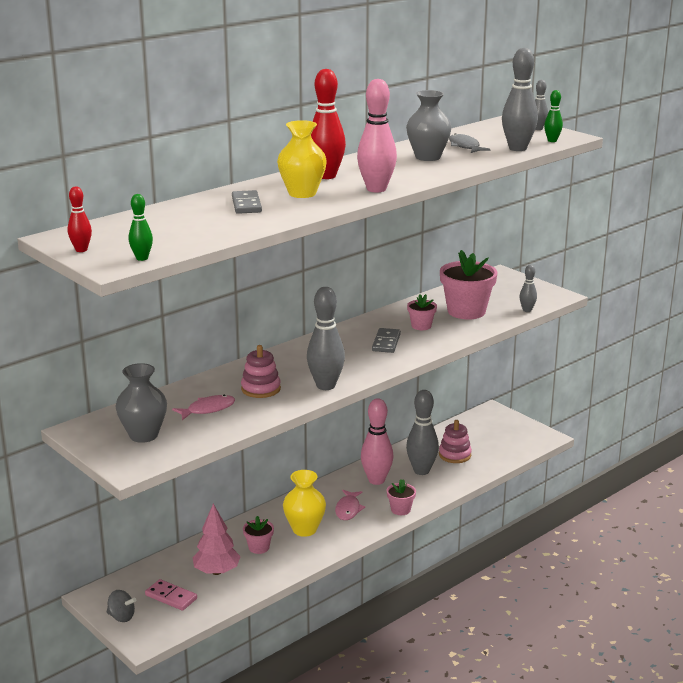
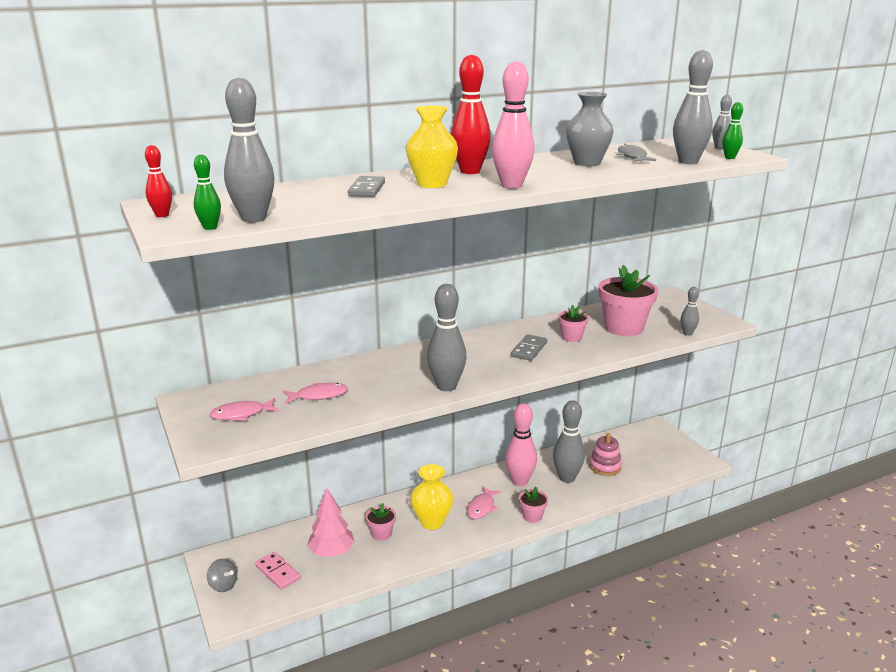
camera: 15 degrees right, 0 degrees up
grey vase [116,363,167,443] -> pink fish [209,398,279,421]
pink stacking toy [241,345,281,398] -> none
none -> grey bowling pin [224,77,275,223]

